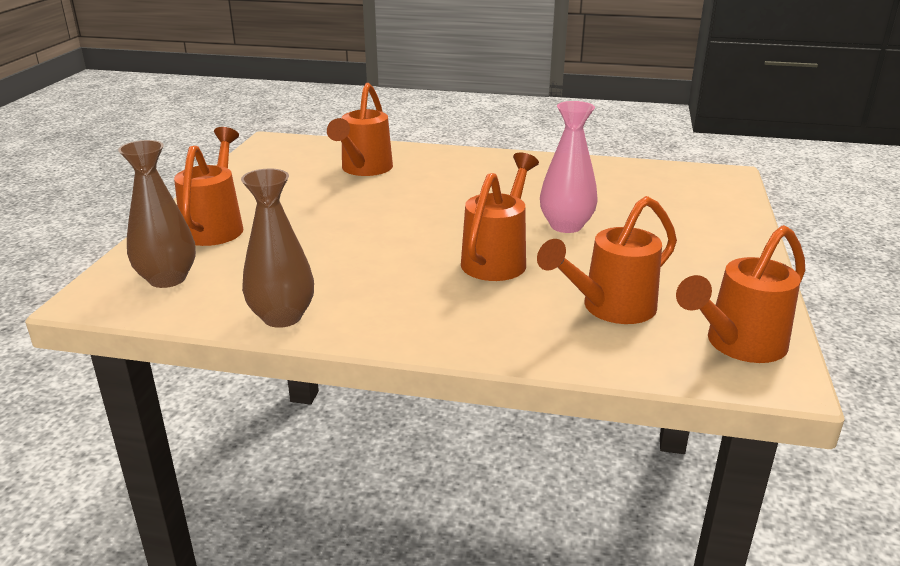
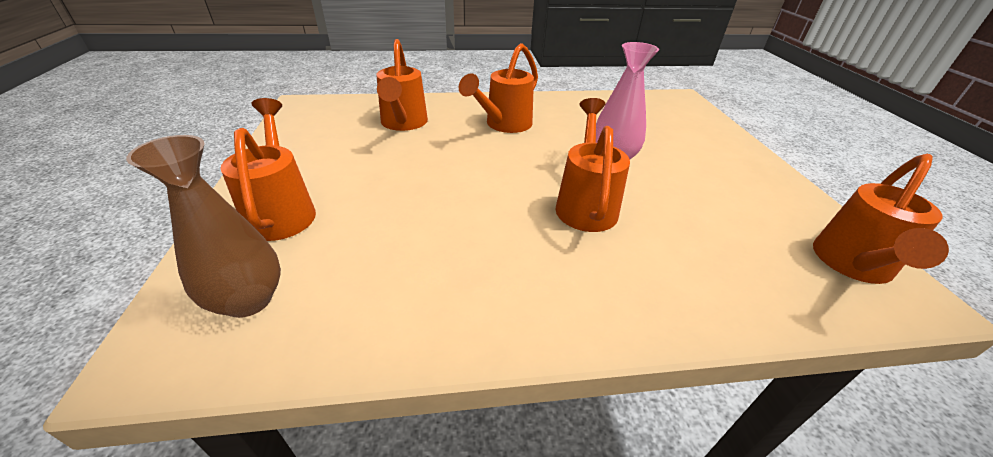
camera: 20 degrees left, 10 degrees up
brown vase [241,168,314,328] -> none
orange watering can [537,196,677,324] -> orange watering can moved to [459,43,538,133]

